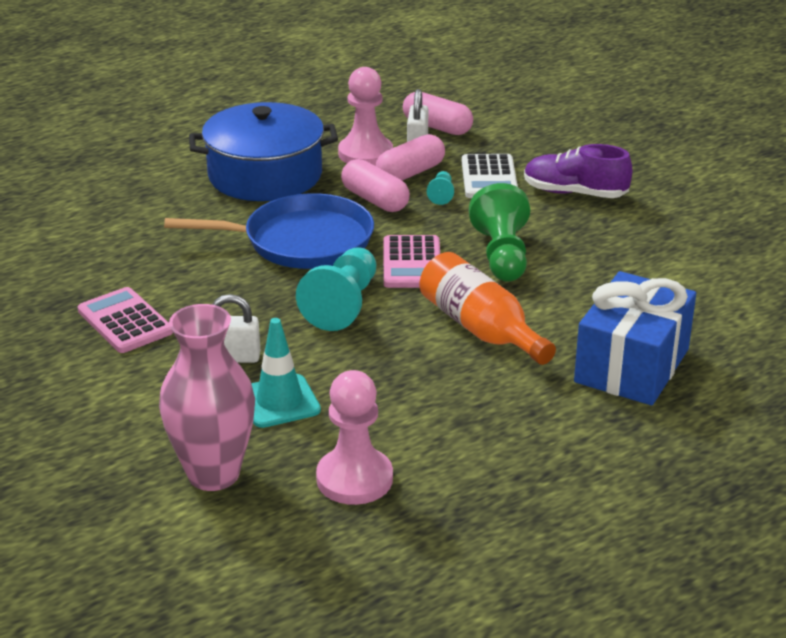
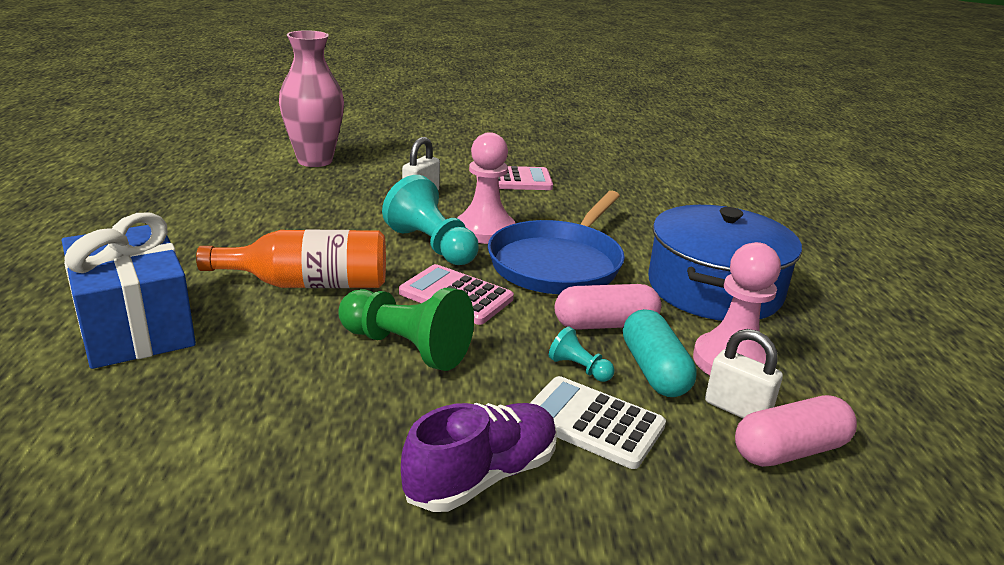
camera: 120 degrees right, 5 degrees down
turquoise traffic cone [251,318,321,428] -> none
pink pawn [316,370,393,505] -> pink pawn moved to [457,132,515,244]
pink capsule [376,134,445,181] -> turquoise capsule [623,309,697,397]

